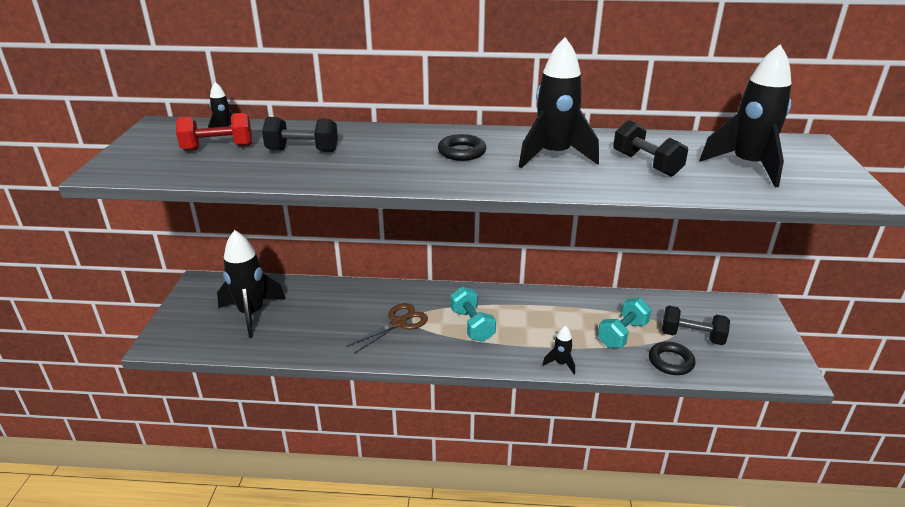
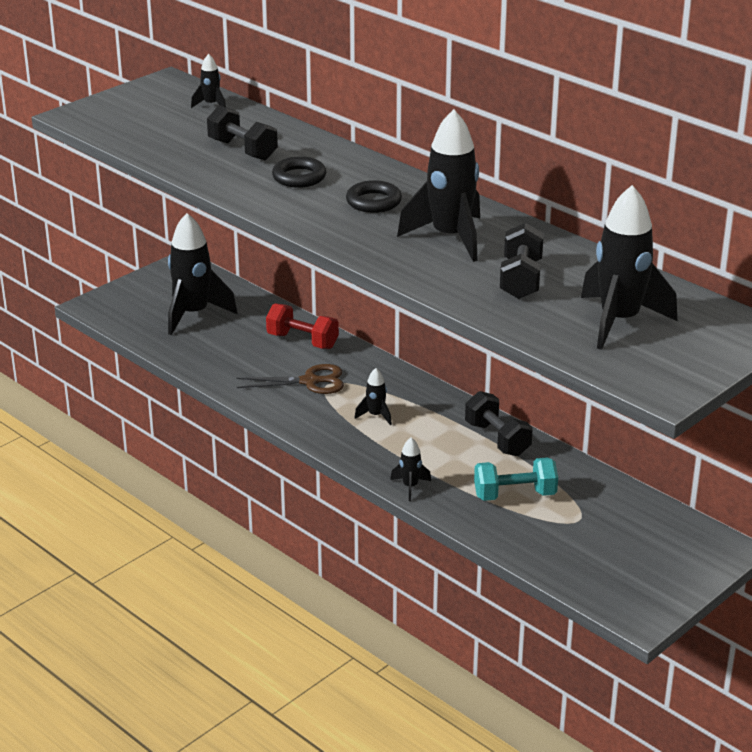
camera: 40 degrees right, 0 degrees up
red dumbbell [176,113,252,151] -> red dumbbell moved to [266,303,339,349]
turquoise dumbbell [450,286,496,342] -> black rocket [355,368,392,425]
black ring [649,342,695,375] -> black ring moved to [272,157,326,188]
black dumbbell [662,306,730,345] -> black dumbbell moved to [465,391,533,456]

